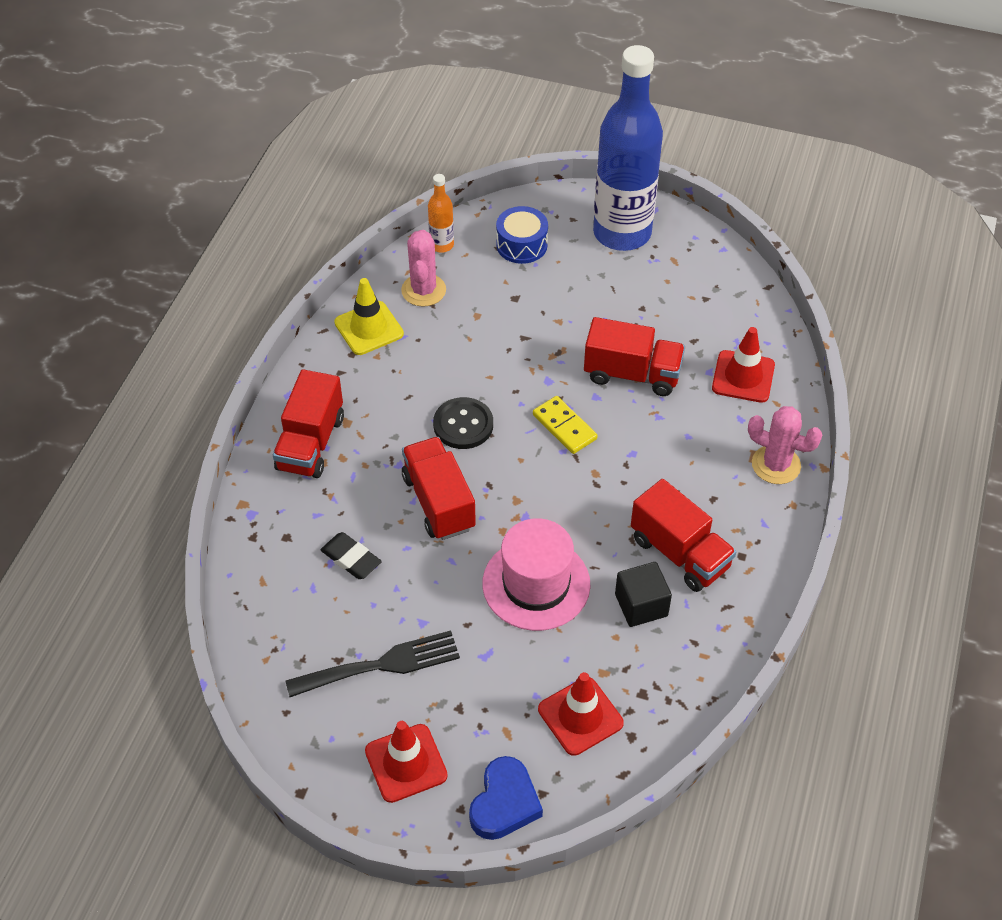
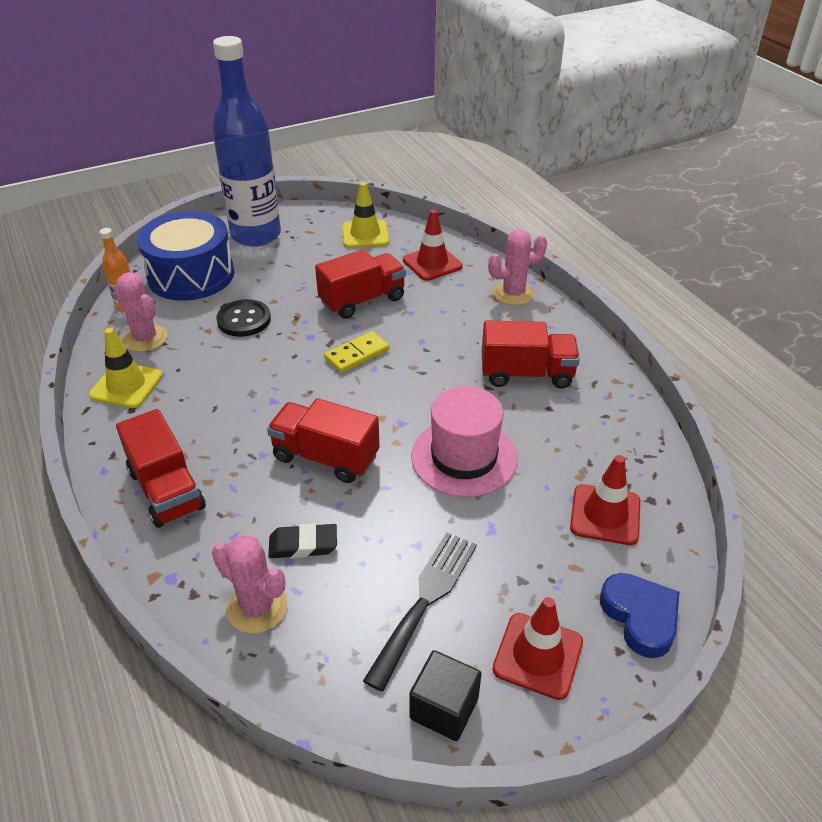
camera: 45 degrees left, 10 degrees down
black button [433,397,493,449] -> black button moved to [216,299,271,337]
blue drum [496,206,548,264] -> blue drum [137,211,234,301], size x1.83
yellow domino [533,396,597,454] -> yellow domino turned 45 degrees counterclockwise [324,331,389,373]
black cube [615,562,672,627] -> black cube moved to [409,650,482,741]
none -> pink cactus [212,535,287,634]
none -> yellow traffic cone [342,182,389,248]

